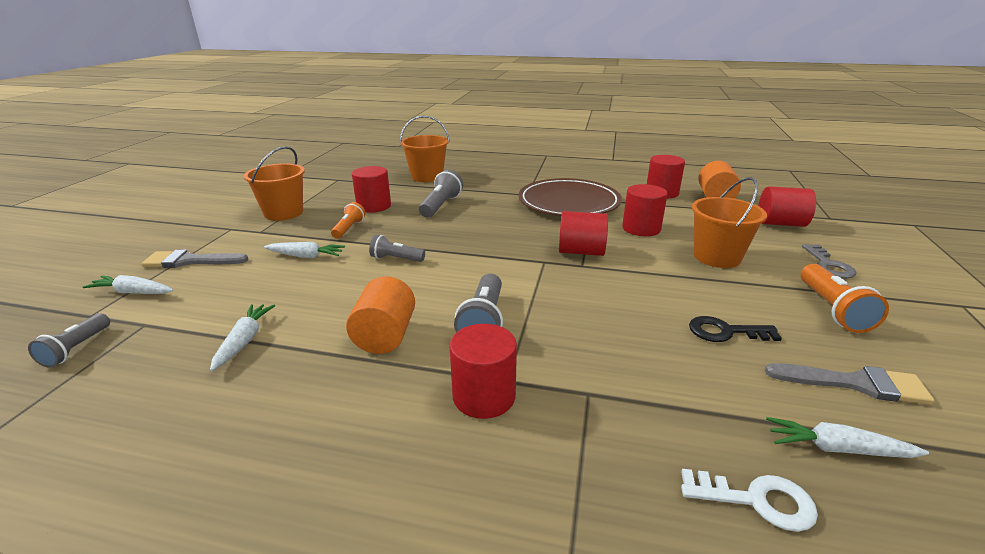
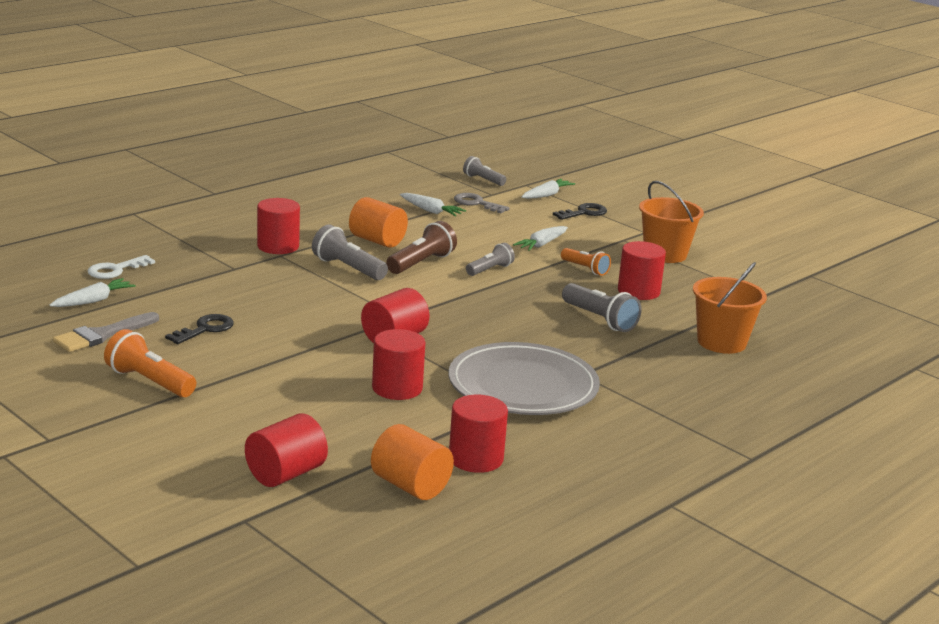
camera: 120 degrees right, 5 degrees down
grey brush [141,250,249,268] -> black key [553,203,607,220]
brown plate [518,178,622,216] -> grey plate [449,342,600,415]
orange bucket [692,177,767,268] -> none
grey key [802,244,856,279] -> grey key moved to [454,193,510,213]
none -> brown flashlight [386,221,457,274]

